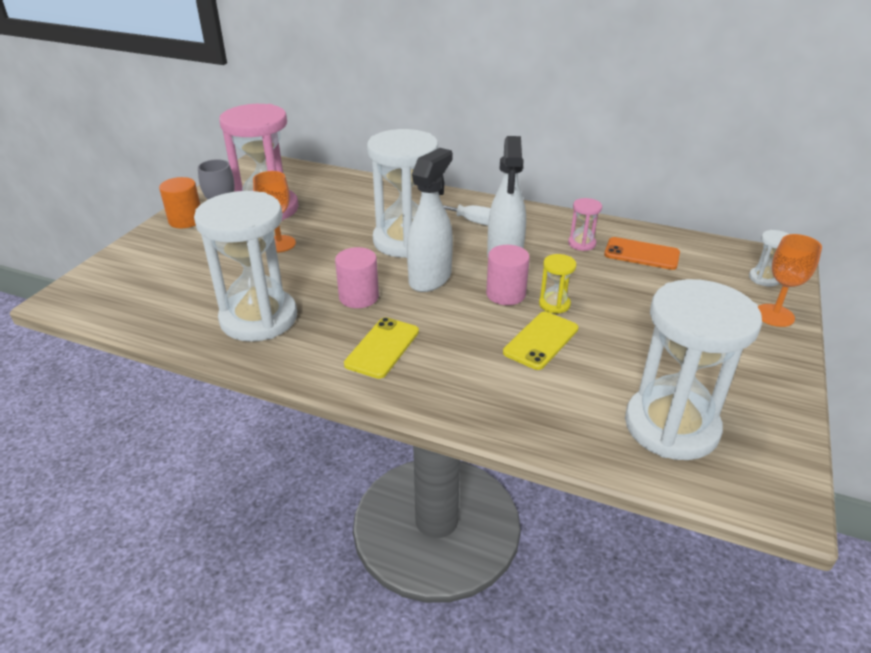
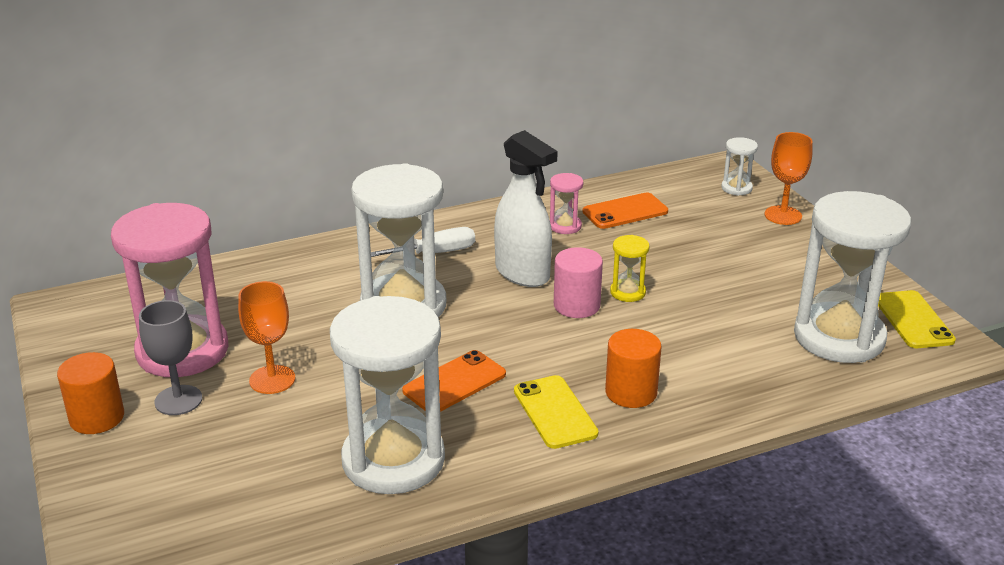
camera: 45 degrees left, 5 degrees down
pink cylinder [335,247,379,308] -> orange phone [402,350,506,412]
white spray bottle [407,148,453,292] -> none
yellow phone [503,312,579,370] -> yellow phone moved to [878,290,956,348]
none -> orange cylinder [605,329,661,408]

